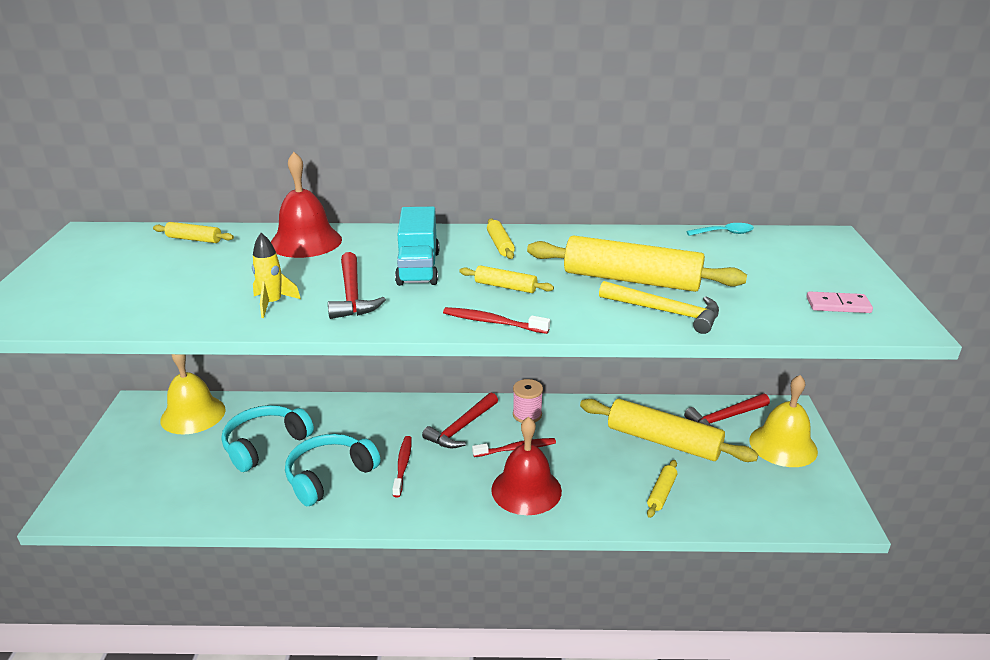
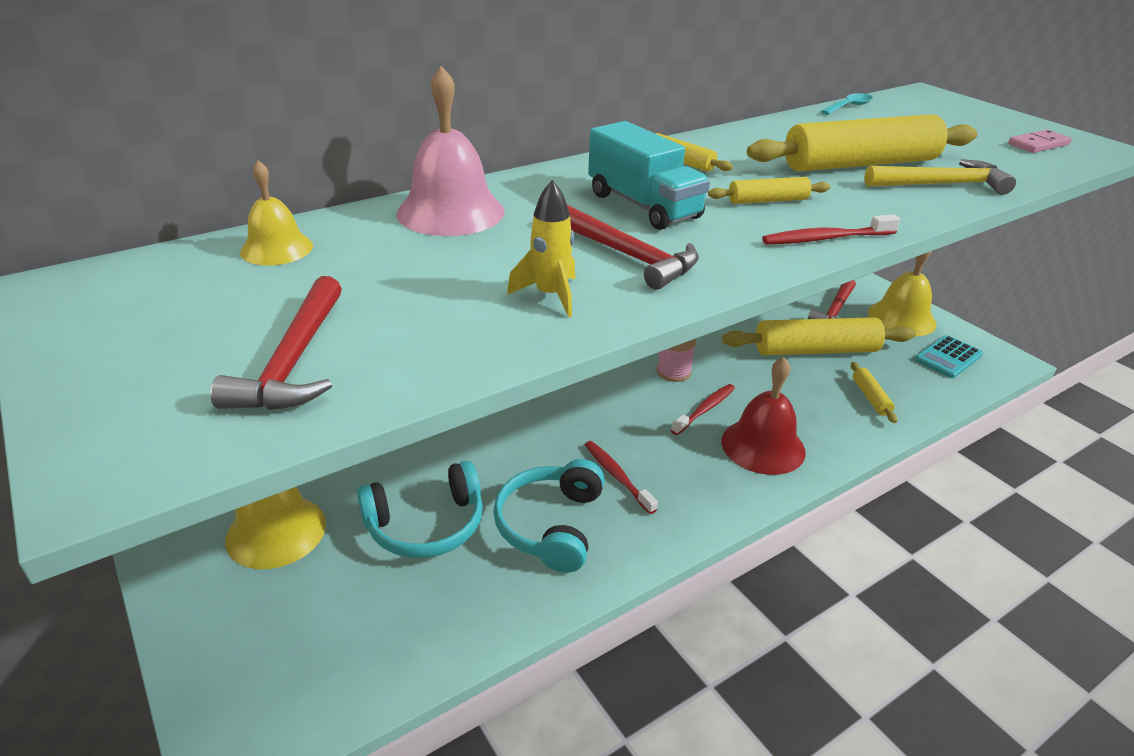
camera: 35 degrees left, 5 degrees up
yellow rolling pin [153,222,234,243] -> yellow bell [240,160,313,266]
turquoise headphones [221,405,314,472] -> turquoise headphones turned 120 degrees counterclockwise [357,461,483,558]
red bell [271,152,342,258] -> pink bell [397,66,505,236]
red hammer [422,392,498,448] -> red hammer moved to [210,276,342,410]
none -> turquoise calculator [915,335,983,378]

